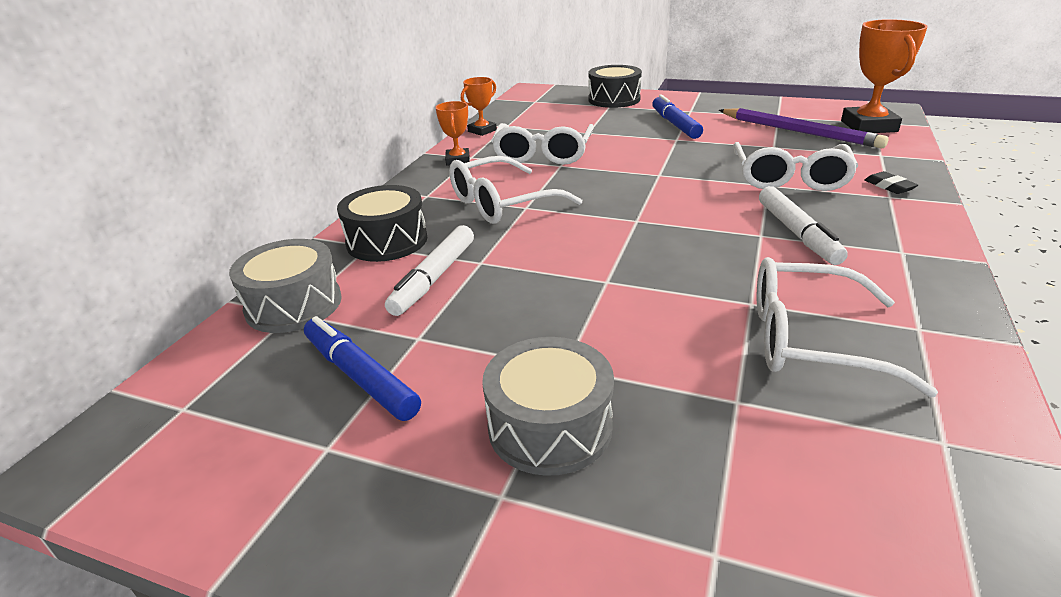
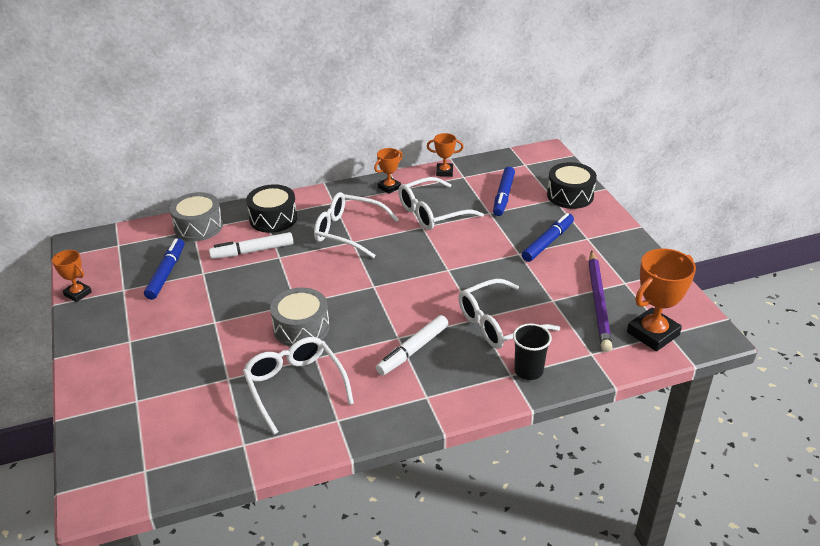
camera: 50 degrees right, 5 degrees up
grey drum [482,337,614,476] -> grey drum moved to [270,288,329,347]
black eraser [865,171,918,194] -> black cup [513,324,552,380]
none -> orange trophy [52,250,92,302]
none -> blue marker [493,167,515,216]

